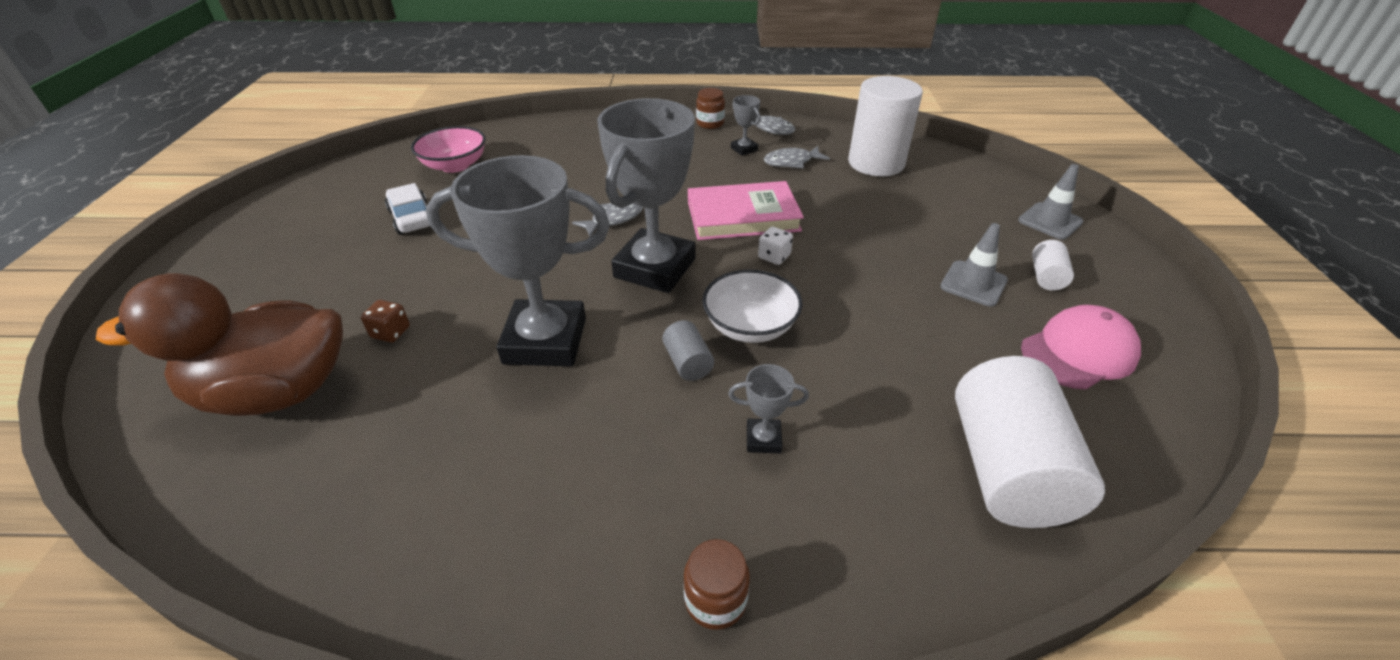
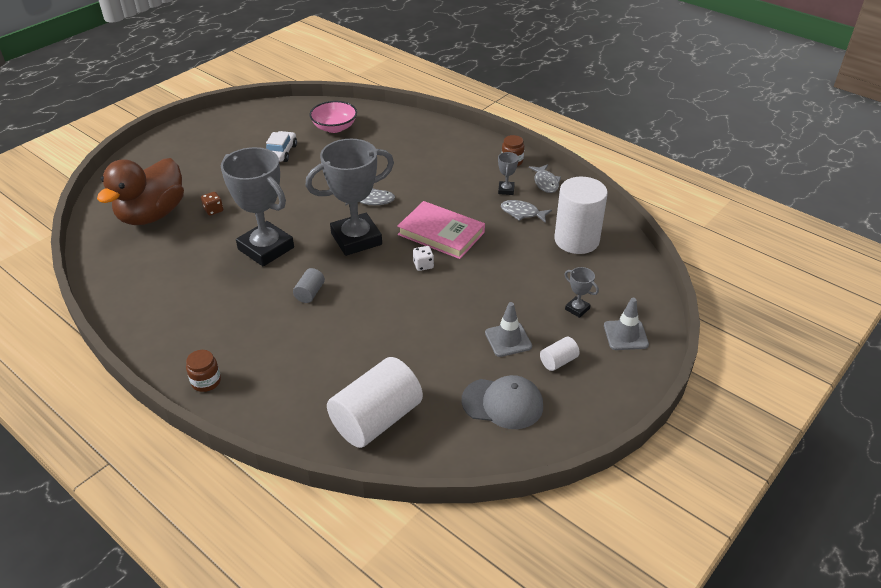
camera: 40 degrees right, 0 degrees up
brown duck [96,273,343,416] -> brown duck turned 90 degrees counterclockwise [97,158,184,225]
white bowl [702,269,803,343] -> none
grey trophy [728,364,809,453] -> grey trophy moved to [565,267,599,318]
pink cap [1021,305,1141,390] -> grey cap [461,375,543,429]

